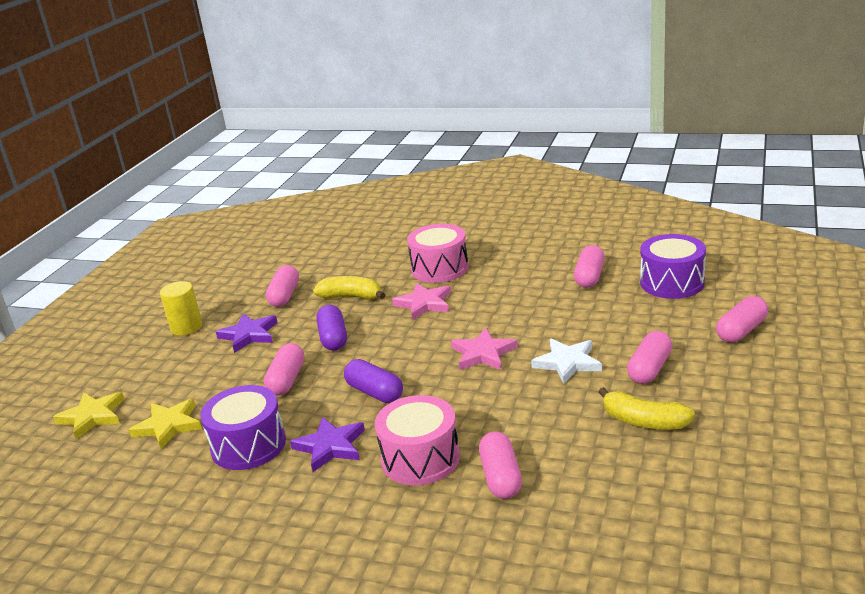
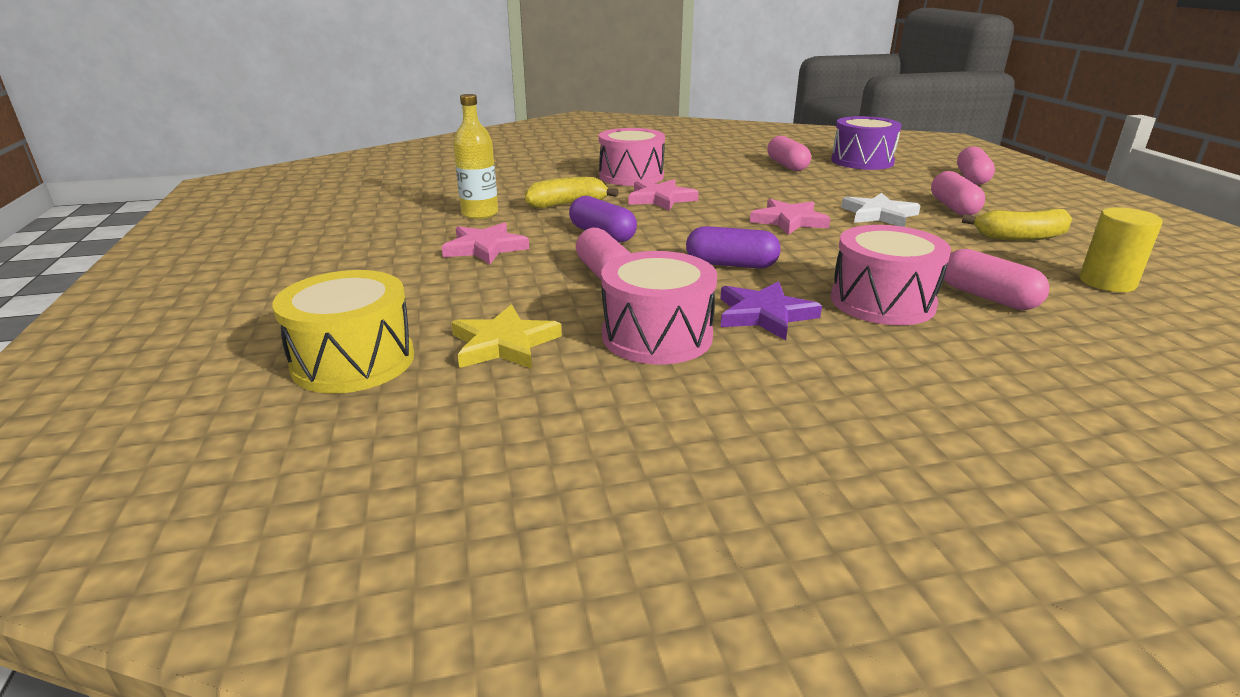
camera: 35 degrees left, 0 degrees up
yellow star [53,392,124,439] -> yellow drum [272,270,414,393]
yellow cylinder [160,281,202,335] -> yellow cylinder moved to [1079,207,1163,292]
purple drum [200,385,286,470] -> pink drum [601,251,717,365]
purple star [216,314,278,353] -> pink star [442,223,529,265]
pink capsule [266,265,299,307] -> yellow bottle [453,94,498,219]

